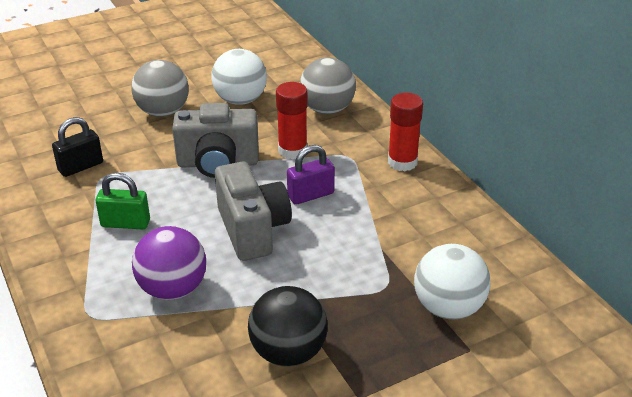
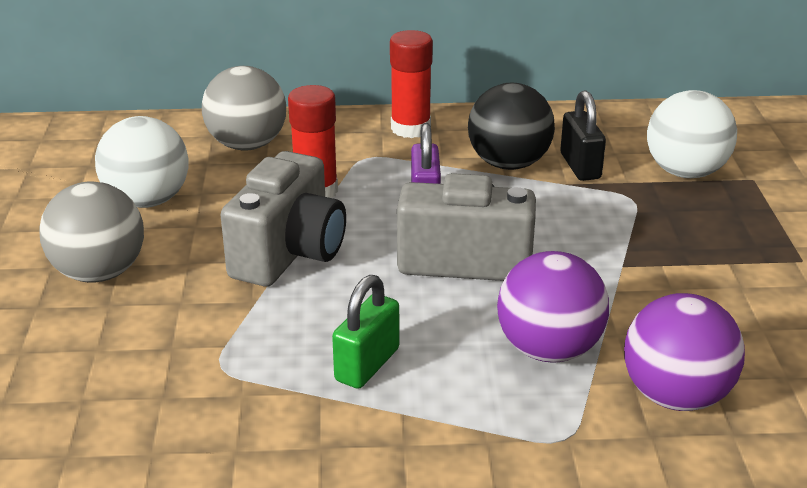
camera: 65 degrees left, 5 degrees down
black padlock [52,117,103,177] -> black padlock moved to [560,90,606,181]
black ball [248,286,328,367] -> black ball moved to [468,83,555,170]
none -> purple ball [624,293,745,411]

